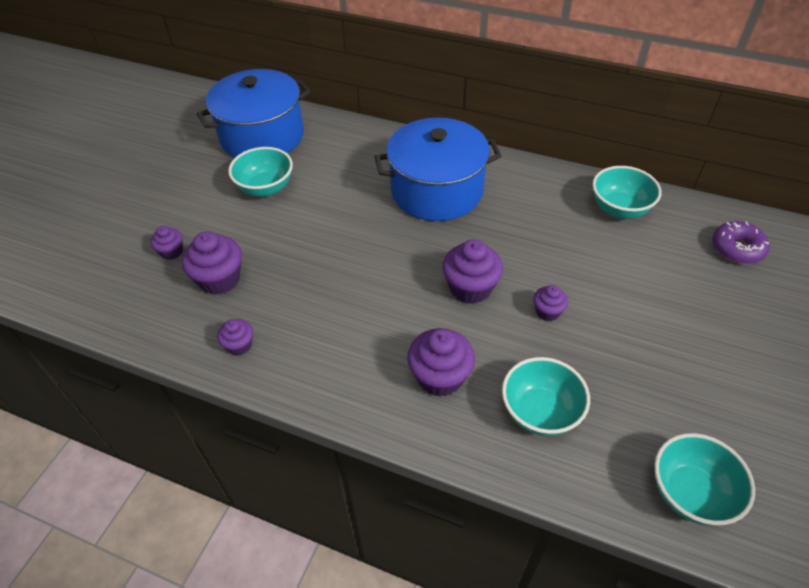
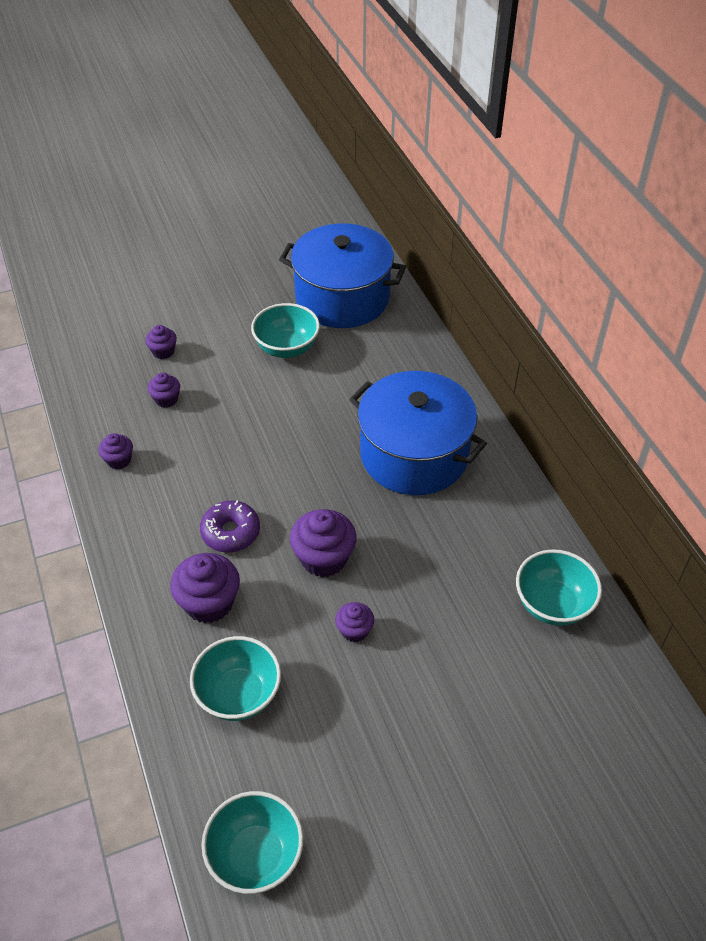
camera: 45 degrees right, 0 degrees up
purple cupcake [182,231,242,295] -> purple cupcake [148,373,180,408], size x0.56
purple donut [712,221,770,264] -> purple donut moved to [200,501,260,553]

